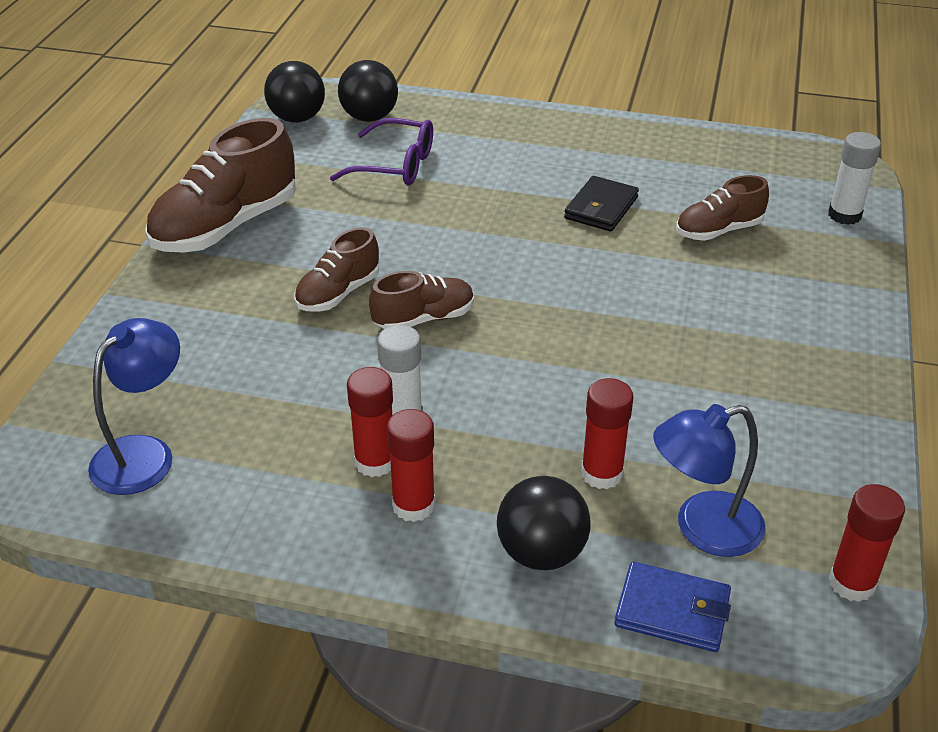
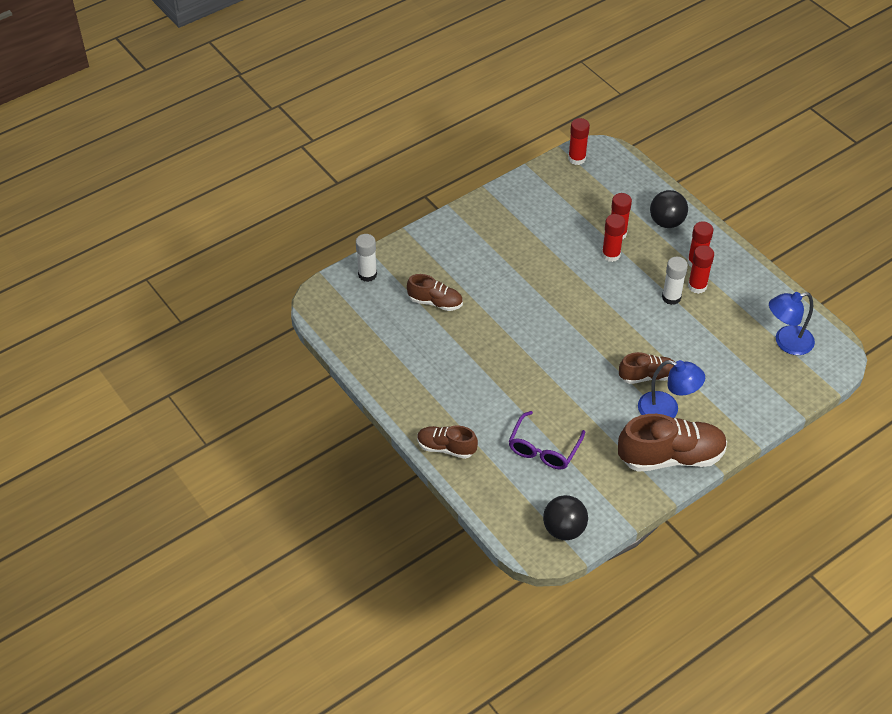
camera: 140 degrees left, 10 degrees up
purple glasses [330,118,433,186] -> purple glasses turned 120 degrees counterclockwise [509,411,585,469]
black ball [338,60,398,122] -> none
brown shoe [369,271,474,329] -> brown shoe moved to [417,425,478,459]
black wallet [564,176,639,231] -> none
blue wallet [614,562,731,652] -> none
blue lamp [653,404,766,557] -> blue lamp moved to [638,360,705,418]
none -> red glue stick [602,214,625,262]

